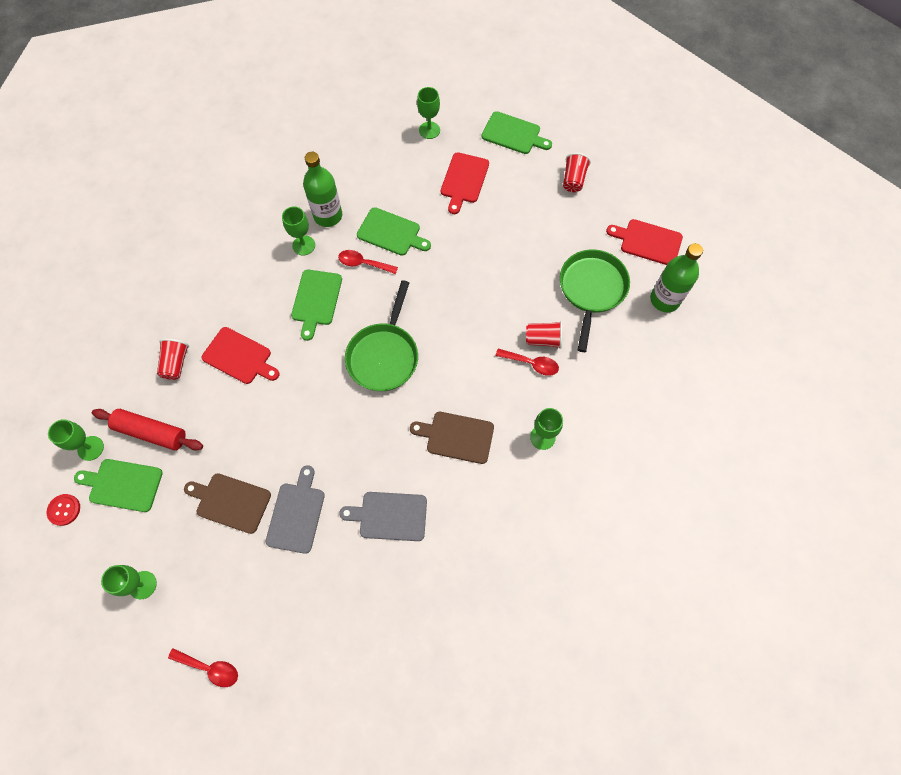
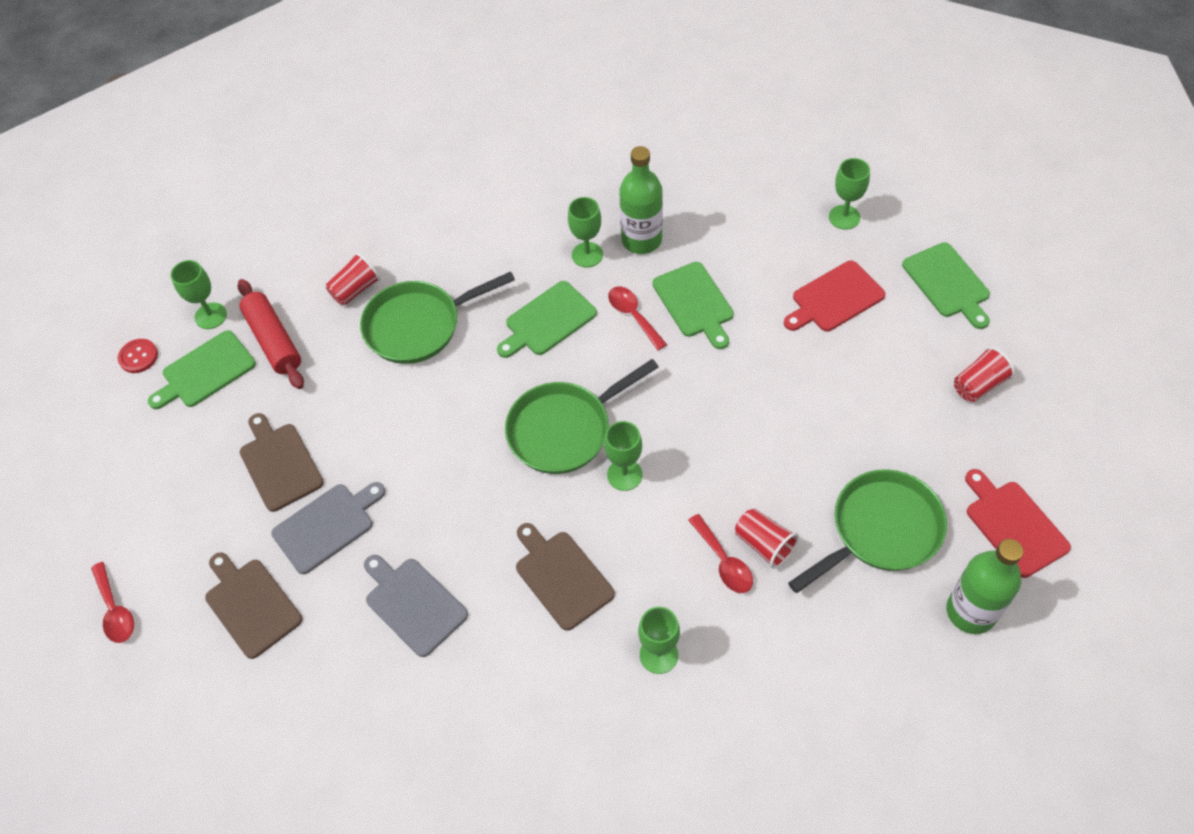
camera: 45 degrees right, 10 degrees down
green cutting board [74,459,163,512] -> green cutting board turned 90 degrees counterclockwise [148,330,256,409]
green goblet [101,565,157,599] -> green goblet moved to [604,421,643,491]
red cutting board [202,327,279,384] -> green pan [360,271,515,364]
none -> brown cutting board [205,552,302,659]

